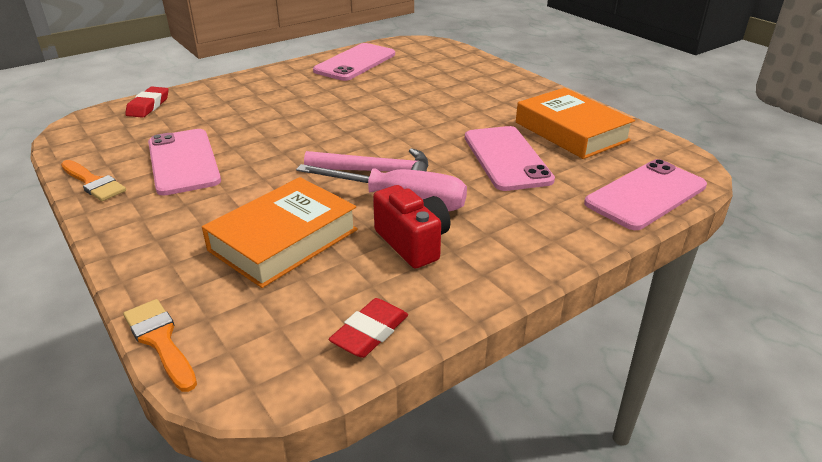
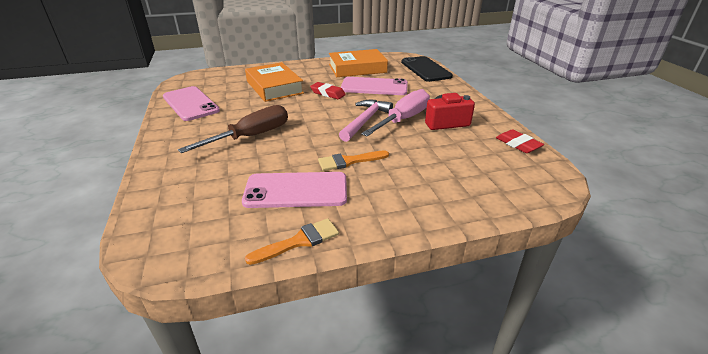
camera: 70 degrees left, 0 degrees up
orange brush [123,299,197,392] -> orange brush moved to [318,151,389,171]
red eraser [125,87,168,118] -> red eraser moved to [310,82,346,99]
orange book [202,177,358,288] -> orange book moved to [245,62,304,102]
pink phone [584,159,707,230] -> black phone [401,56,453,82]
none -> brown screwdriver [178,105,288,153]

